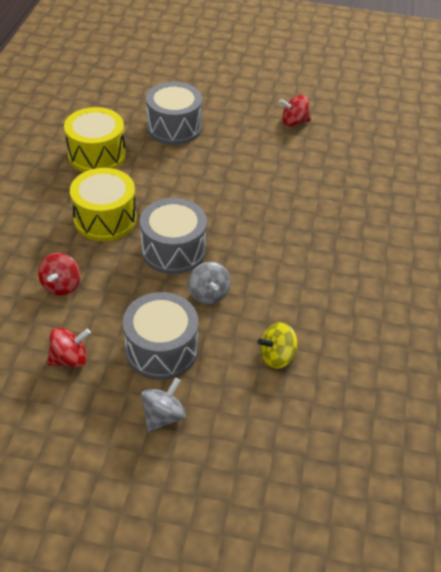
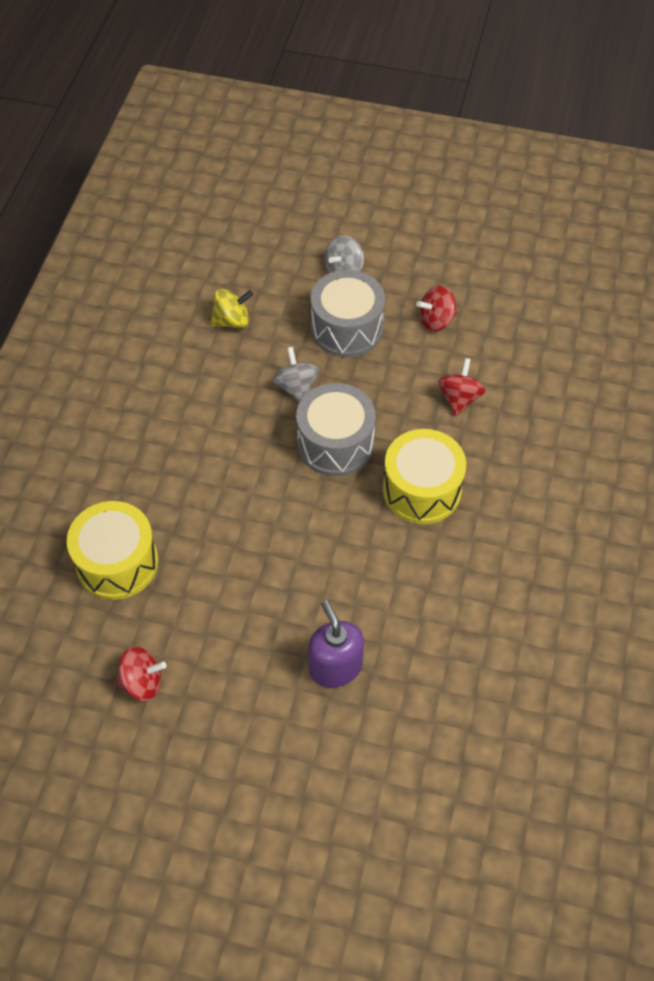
camera: 175 degrees left, 10 degrees up
yellow drum [64,107,126,172] -> yellow drum moved to [67,501,158,600]
grey drum [146,82,202,145] -> purple soap dispenser [308,600,364,688]

